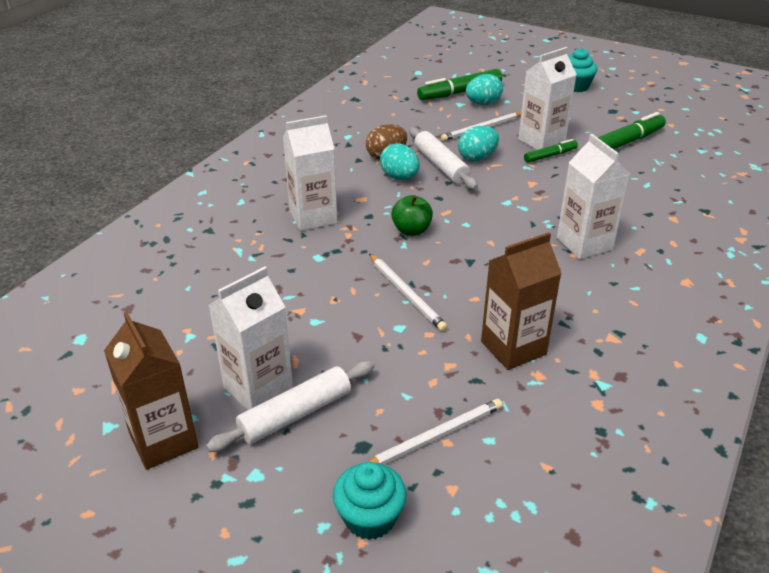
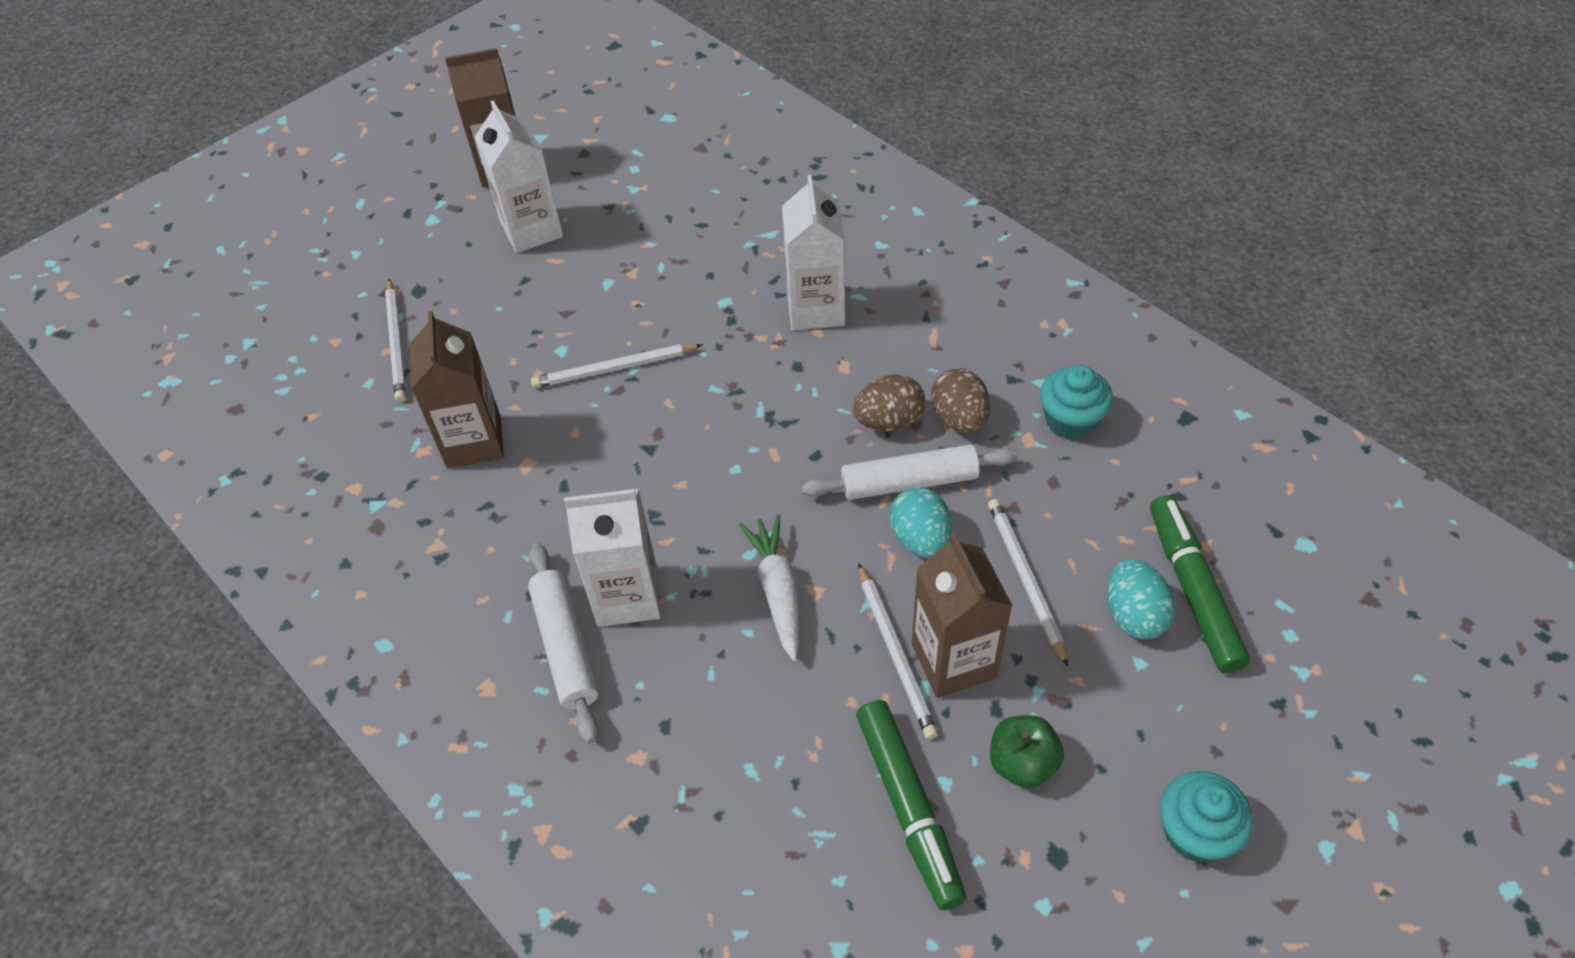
camera: 110 degrees right, 15 degrees up
white rolling pin [206,361,375,452] -> white rolling pin moved to [528,543,599,744]
turquoise cupcake [333,462,407,540] -> turquoise cupcake moved to [1040,365,1113,440]
turquoise egg [380,143,420,180] -> brown egg [853,375,925,432]
green apple [391,195,433,236] -> green apple moved to [990,715,1064,788]
white carton [518,47,577,150] -> brown carton [912,533,1013,698]
green marker [524,139,578,163] -> white pencil [858,563,938,739]
none -> white carrot [739,515,800,661]

